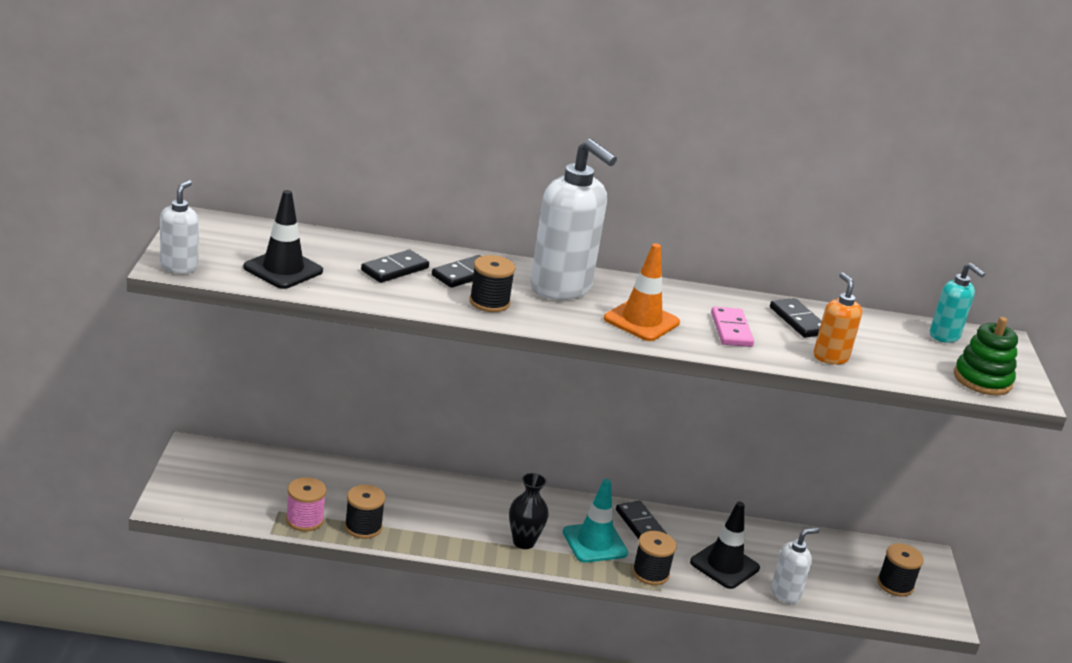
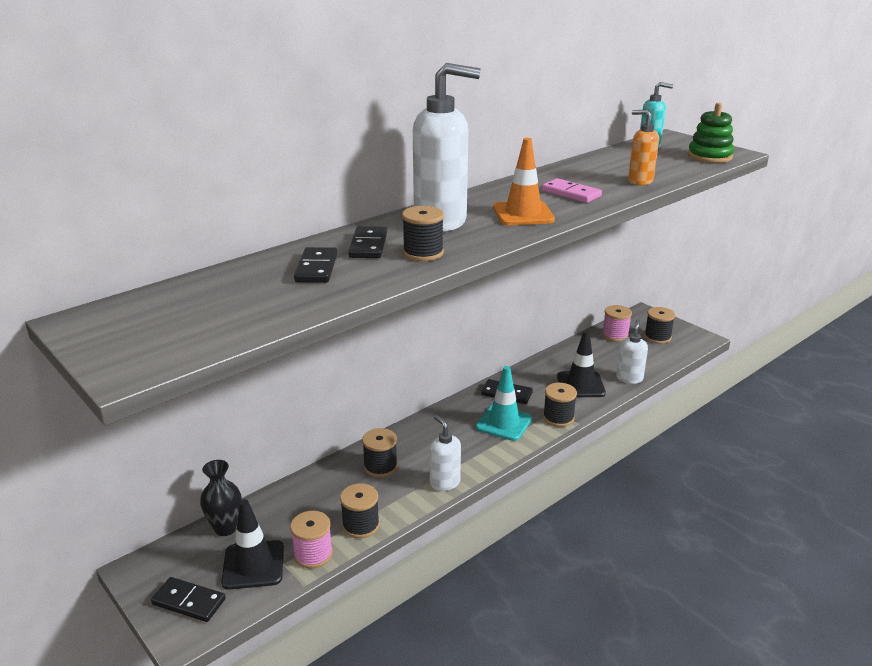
camera: 40 degrees left, 0 degrees up
white soap dispenser [160,180,199,274] -> white soap dispenser moved to [430,415,461,491]
black traffic cone [243,190,323,289] -> black traffic cone moved to [221,499,284,590]
black vase [509,473,549,549] -> black vase moved to [200,460,242,536]
black domino [770,298,822,338] -> black domino moved to [151,577,226,622]
none -> black spool [362,428,398,477]
none -> pink spool [602,305,632,342]

